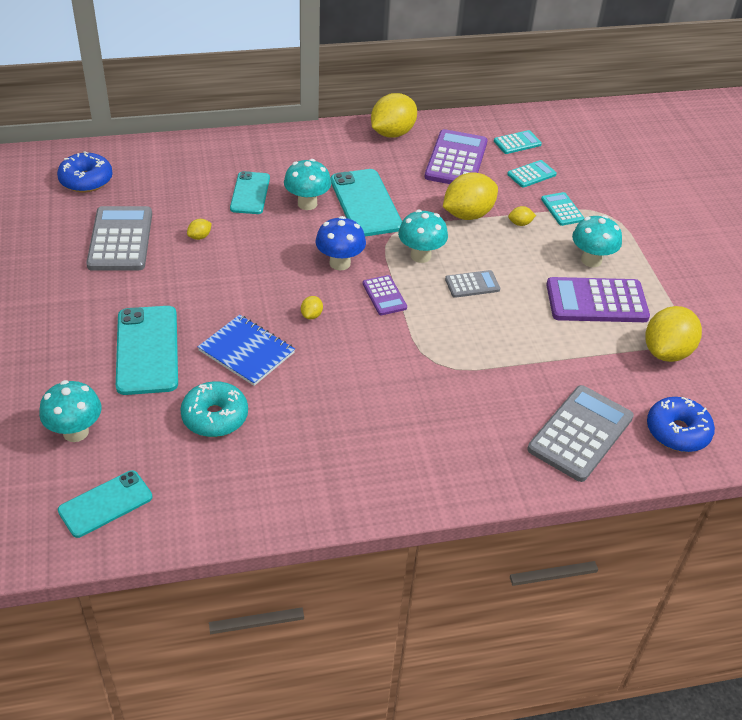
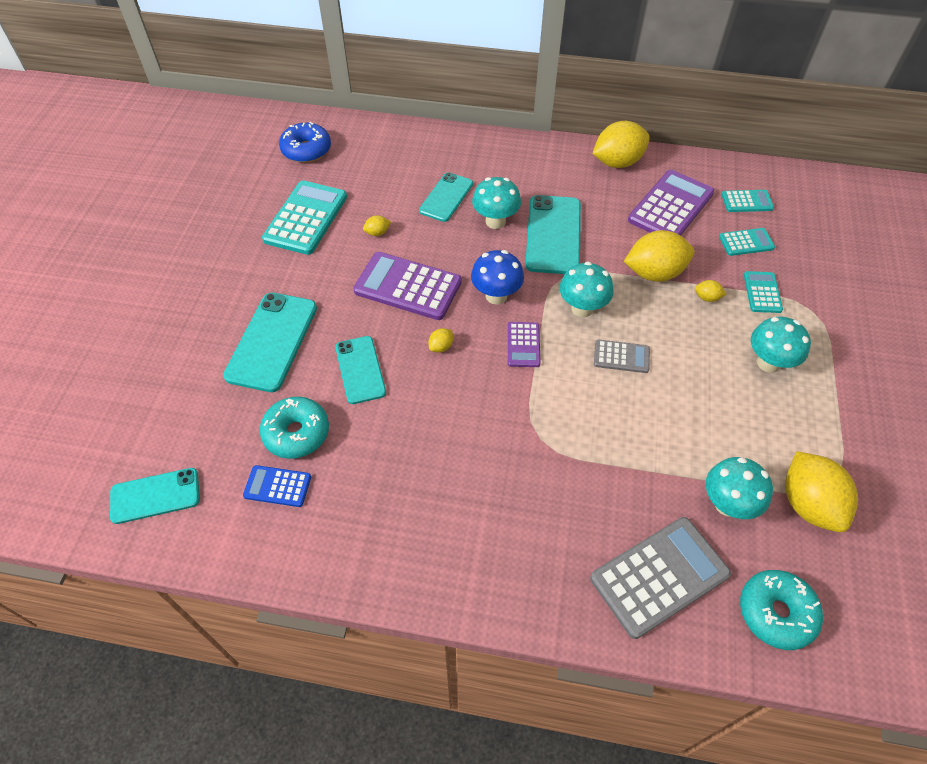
camera: 25 degrees right, 10 degrees up
turquoise mushroom [39,380,102,442] -> turquoise mushroom moved to [706,457,773,519]
grey calculator [86,206,152,271] -> turquoise calculator [262,180,347,255]
blue notebook [198,315,295,386] -> turquoise phone [335,336,386,404]
purple calculator [546,277,650,322] -> purple calculator moved to [353,252,462,320]
yellow lemon [645,306,702,362] -> yellow lemon turned 75 degrees counterclockwise [785,451,858,532]
blue donut [647,397,715,452] -> turquoise donut [740,570,823,650]
none -> blue calculator [243,465,311,507]

